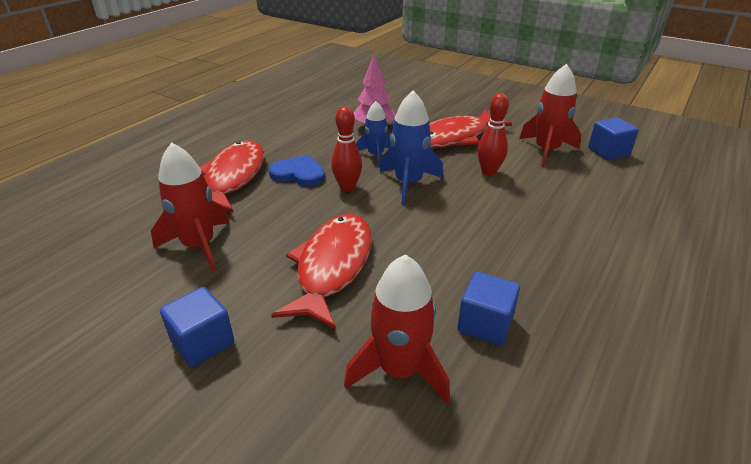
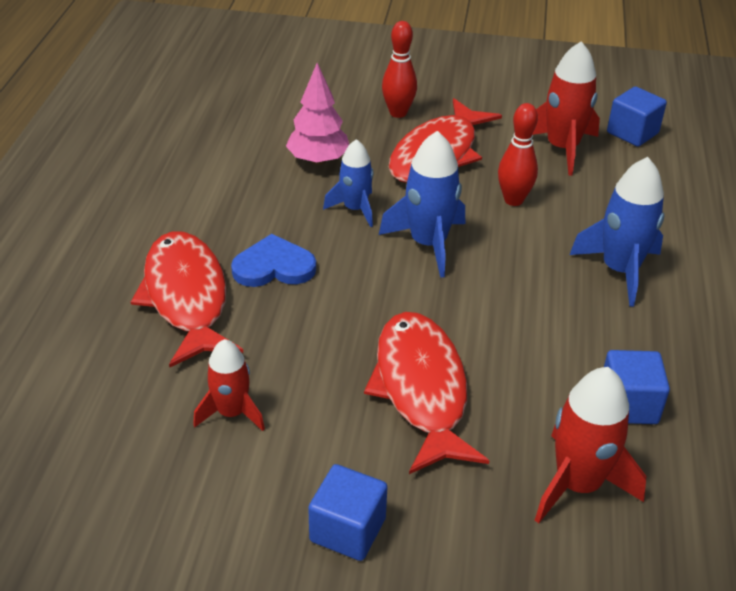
camera: 25 degrees left, 5 degrees up
red rocket [151,142,229,271] -> red rocket [193,339,265,431], size x0.65
red bowling pin [331,106,362,192] -> red bowling pin moved to [382,21,417,118]
none -> blue rocket [569,157,664,306]

